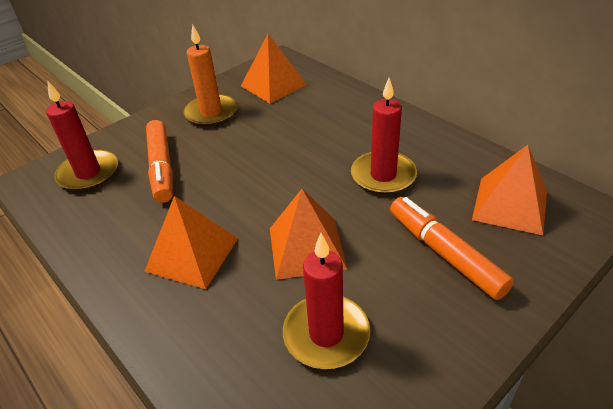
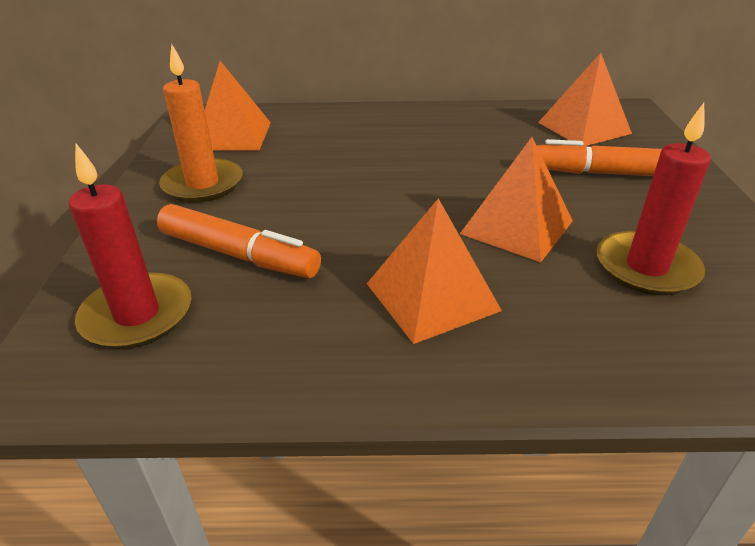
camera: 50 degrees left, 5 degrees down
red candle [351,78,417,195] -> none

